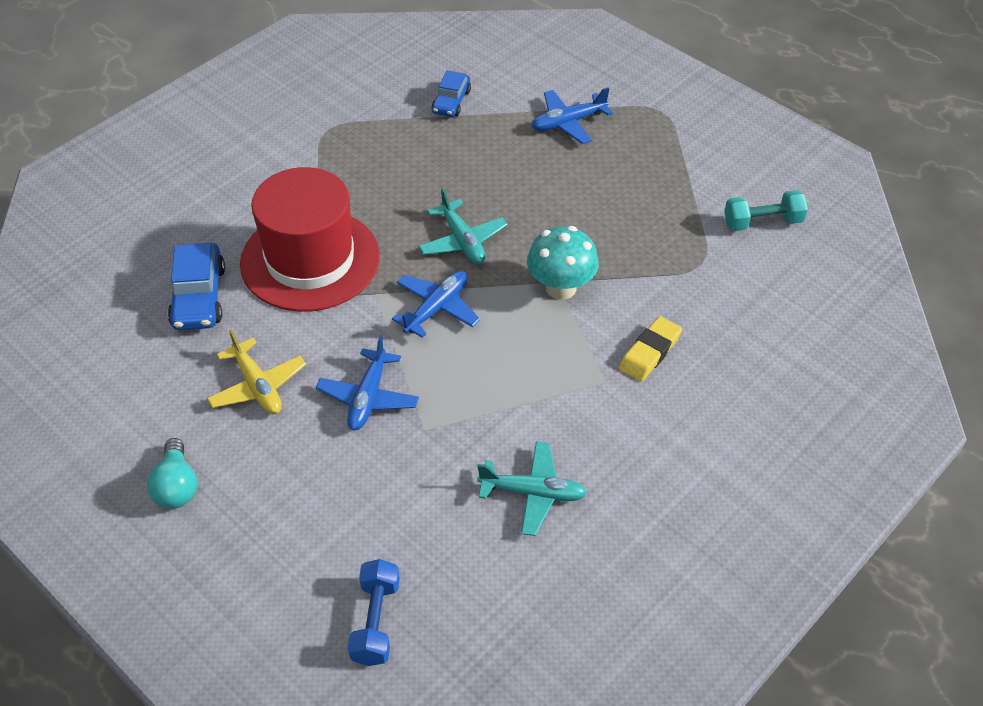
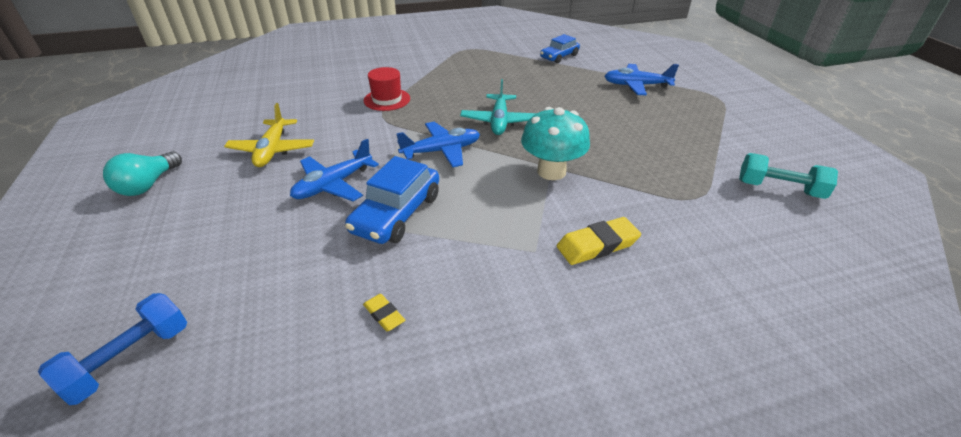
camera: 30 degrees right, 10 degrees down
blue car [168,243,225,330] -> blue car moved to [345,156,439,244]
red hat [240,167,380,312] -> red hat [364,67,410,111], size x0.43
turquoise plane [477,441,587,536] -> yellow eraser [363,294,405,331]

